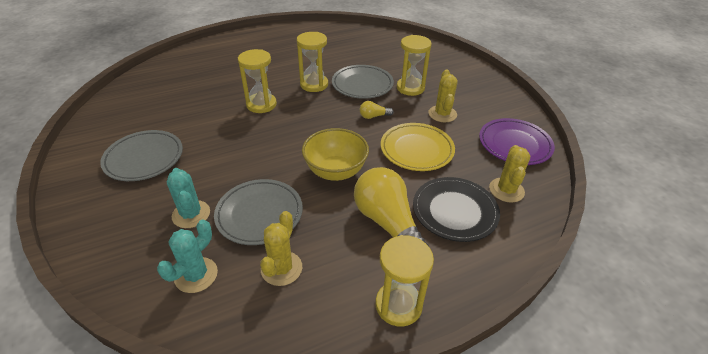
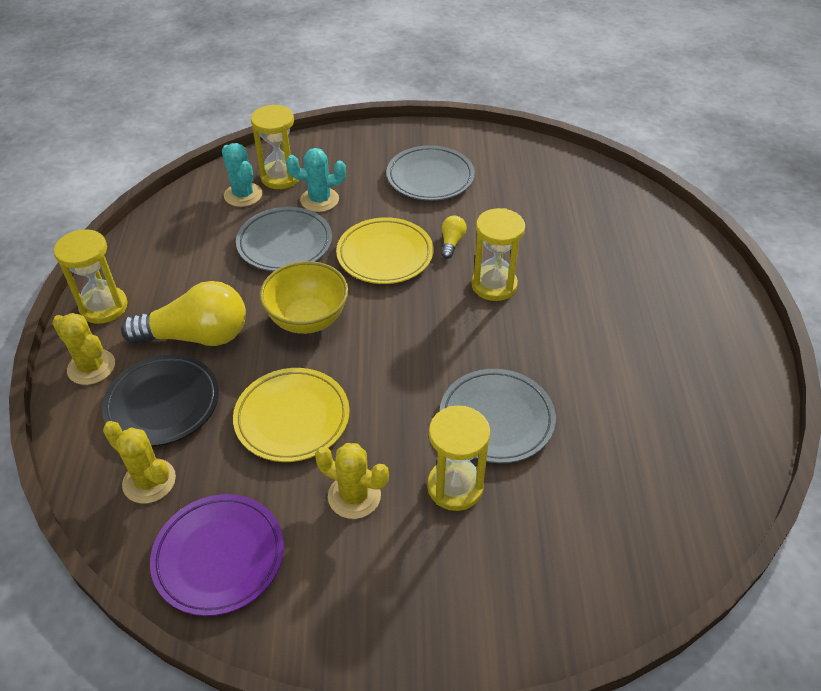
camera: 115 degrees right, 5 degrees up
yellow cactus [260,211,302,286] -> yellow cactus moved to [52,313,115,385]
yellow hourglass [297,32,328,92] -> yellow hourglass moved to [251,105,299,189]
yellow light bulb [360,101,393,119] -> yellow light bulb moved to [441,216,467,259]
none -> yellow plate [336,217,433,284]

